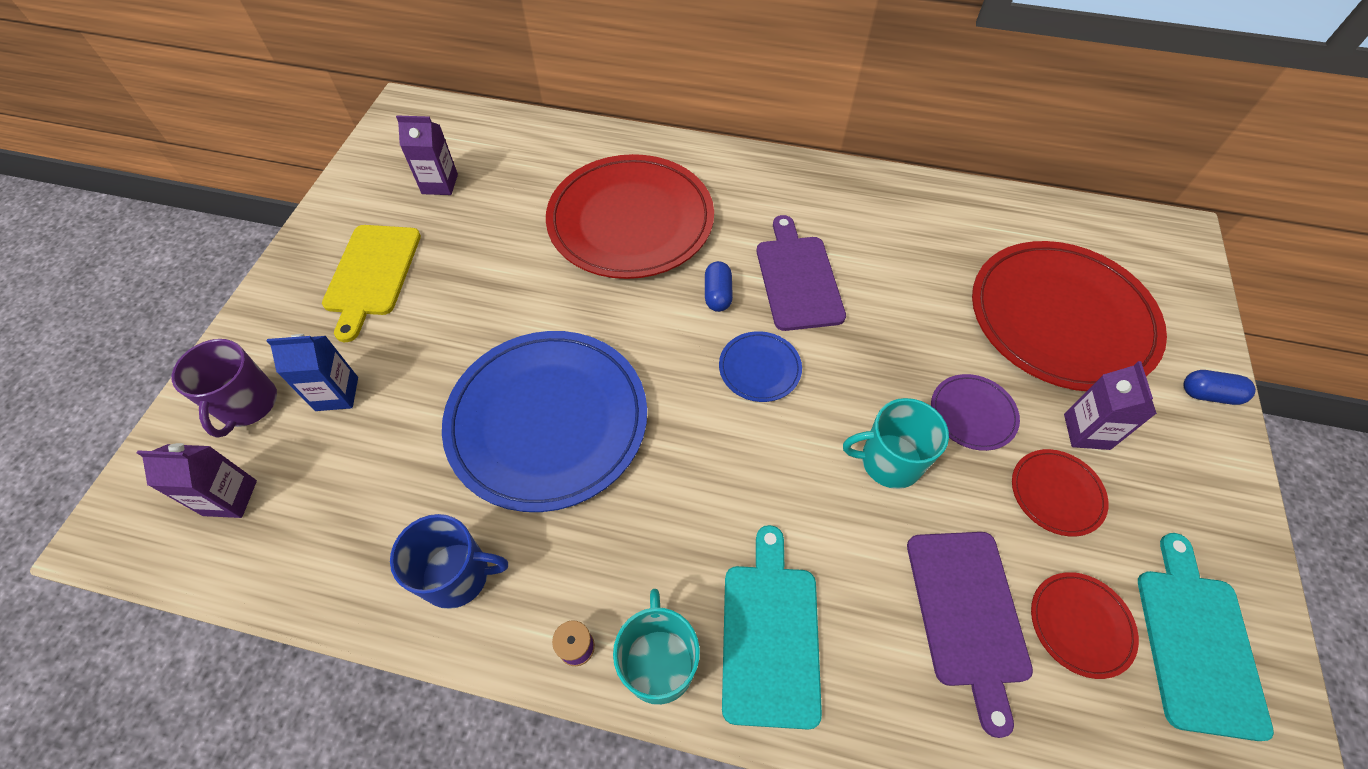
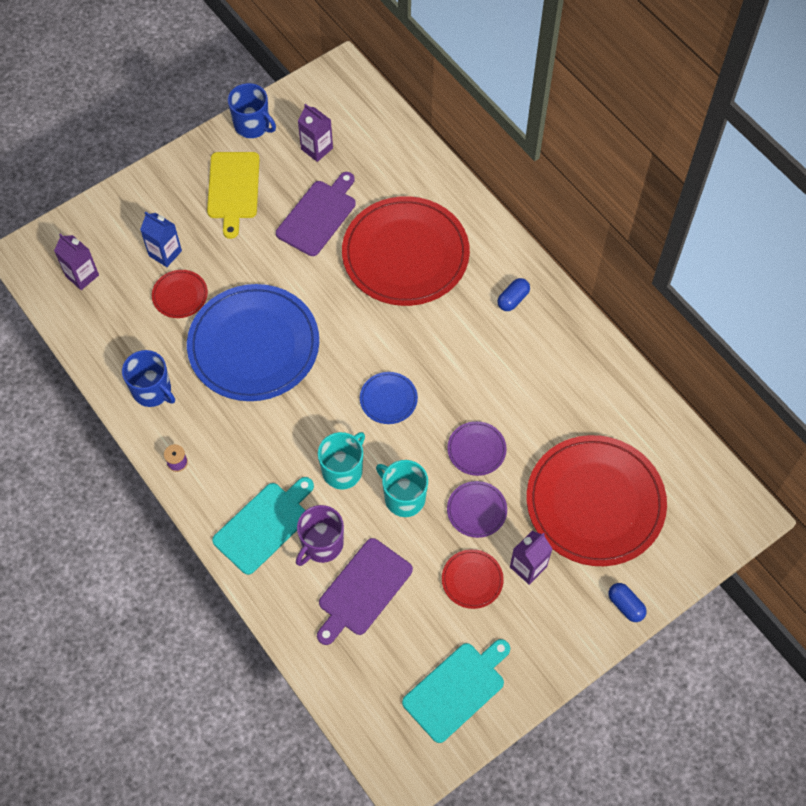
camera: 40 degrees right, 5 degrees up
purple mug [172,339,277,438] -> purple mug moved to [296,505,344,566]
yellow cutting board [322,225,421,342] -> yellow cutting board turned 45 degrees counterclockwise [207,152,260,239]
turquoise mug [613,589,700,705] -> turquoise mug moved to [318,432,365,490]
blue capsule [705,261,733,312] -> blue capsule moved to [498,278,530,311]
purple cutting board [757,215,846,331] -> purple cutting board moved to [276,172,356,256]
red plate [1031,572,1139,679] -> red plate moved to [152,270,208,318]
none -> blue mug [228,83,276,138]
none -> purple plate [447,421,507,476]

